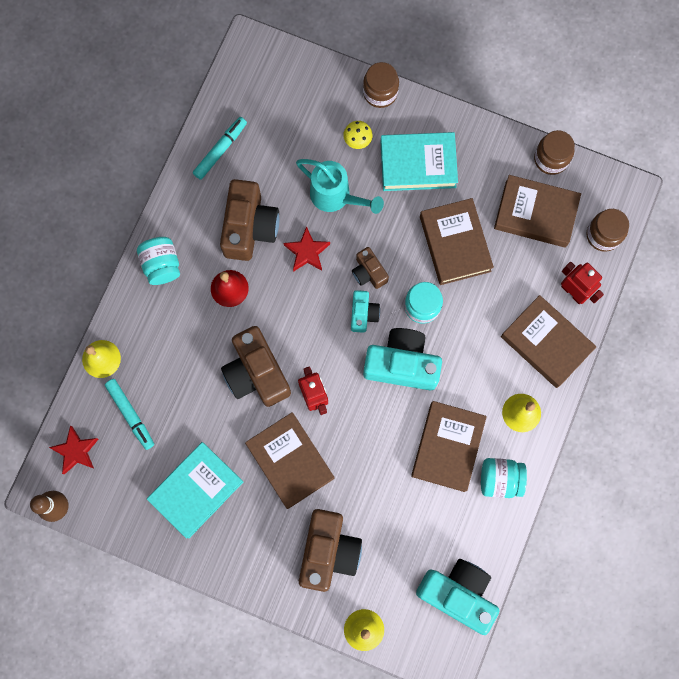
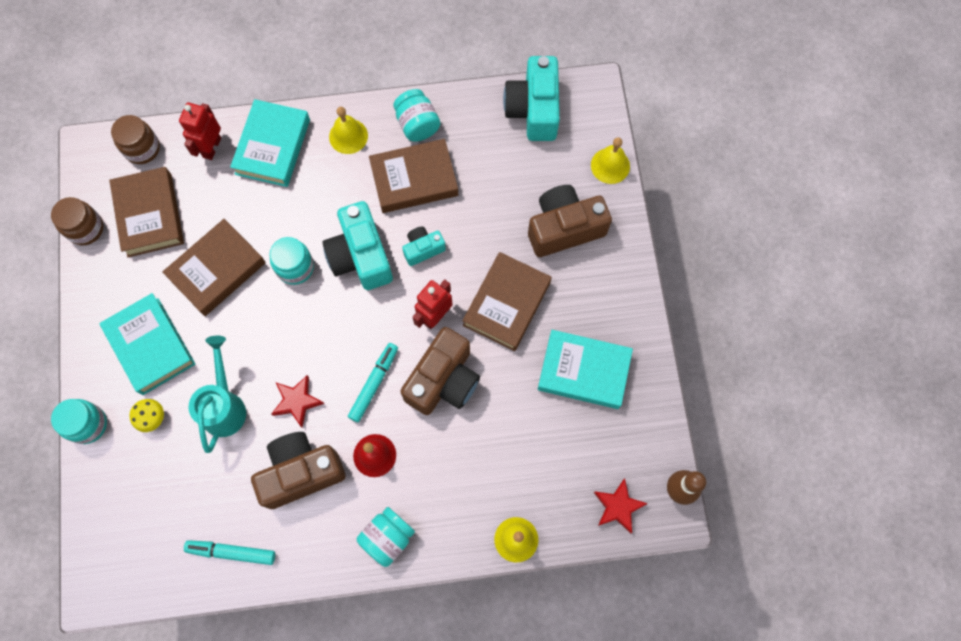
camera: 120 degrees left, 5 degrees down
turquoise marker [105,379,154,450] -> turquoise marker moved to [348,343,398,423]
turquoise camera [351,290,380,333] -> turquoise camera moved to [402,227,446,266]
brown camera [352,247,389,289] -> none
brown jar [363,62,399,108] -> turquoise jar [51,399,107,444]
brown book [501,295,597,388] -> turquoise book [230,99,310,187]

